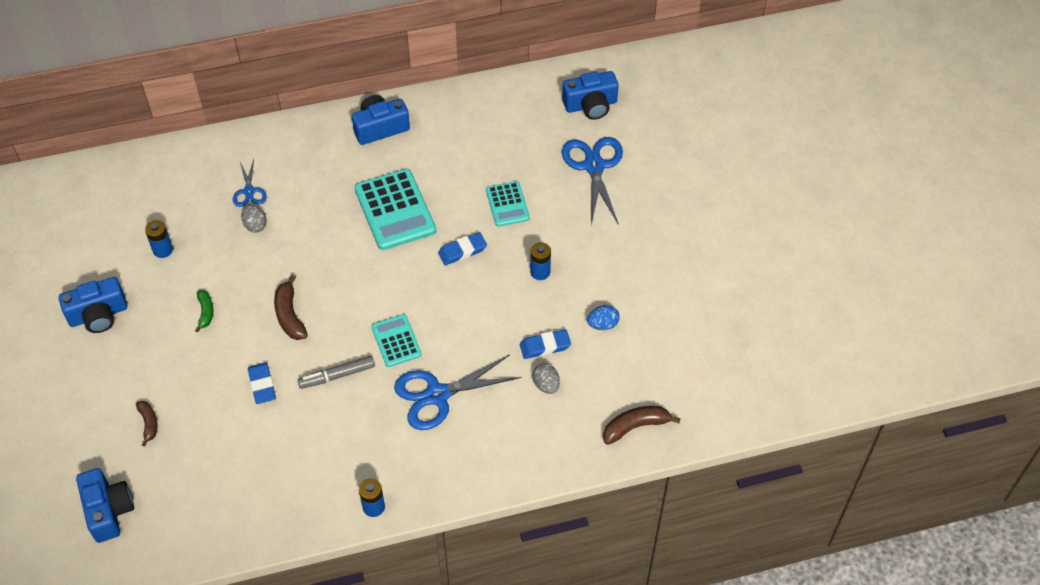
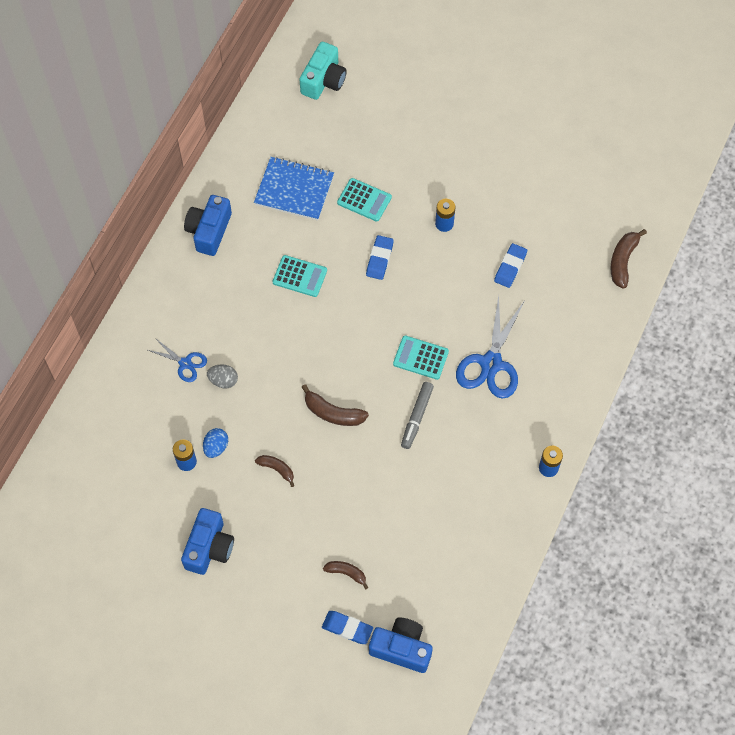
camera: 50 degrees left, 10 degrees up
green banana [195,290,214,333] -> brown banana [255,455,294,487]
blue eraser [248,362,276,404] -> blue eraser moved to [322,611,373,644]
turquoise calculator [354,169,436,250] -> turquoise calculator [273,255,327,297], size x0.58
grey egg [533,363,560,394] -> none
blue camera [562,71,619,120] -> turquoise camera [299,42,347,100]
blue scissors [562,137,623,225] -> none
blue egg [587,305,620,330] -> blue egg moved to [203,428,228,458]
none -> blue notebook [254,157,334,221]

